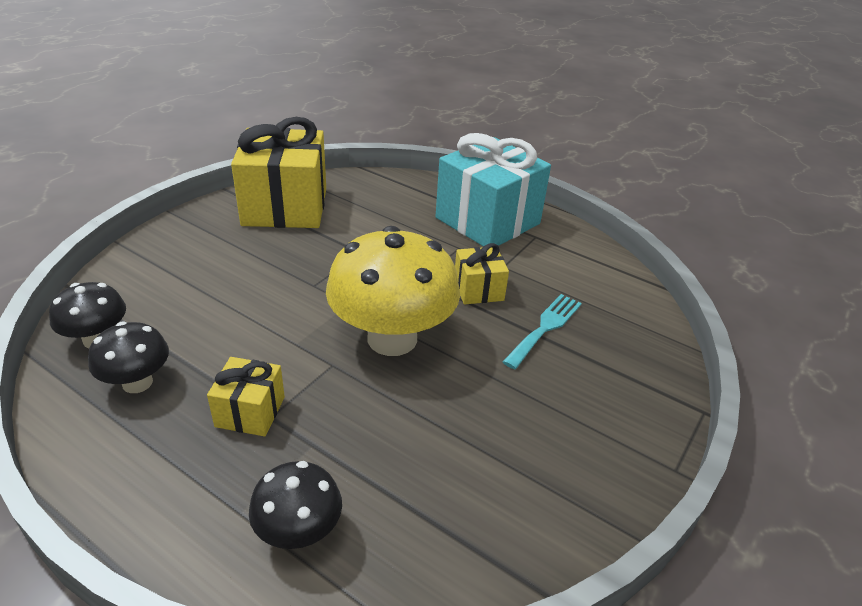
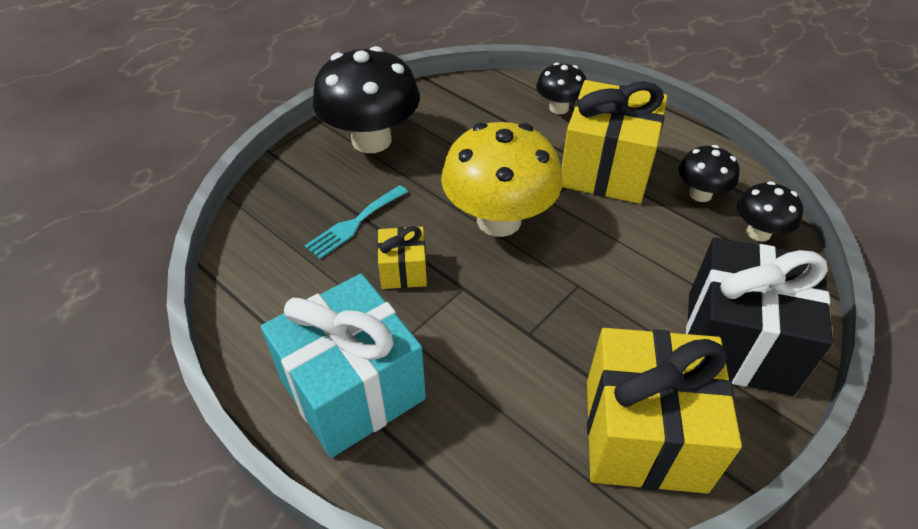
camera: 170 degrees left, 10 degrees up
yellow gift [207,357,285,436] -> yellow gift [561,80,668,204], size x2.08
none -> black mushroom [313,46,420,153]
none -> black gift [686,237,833,396]

